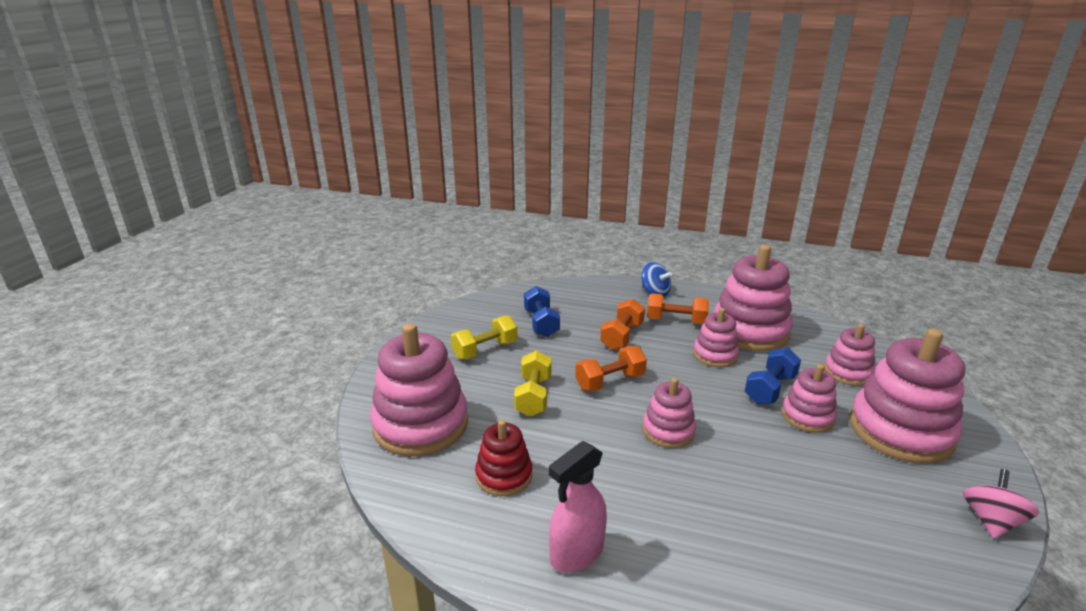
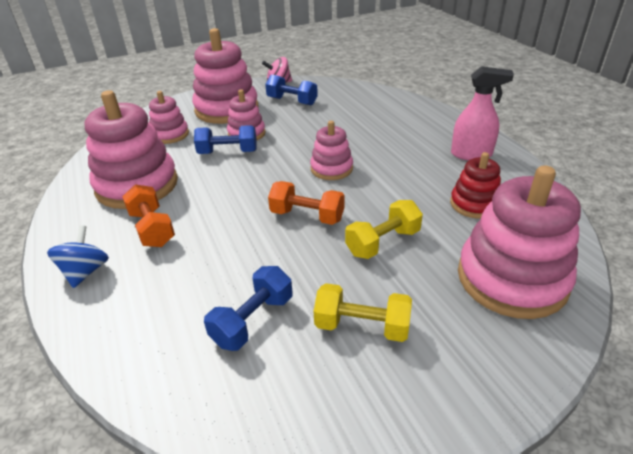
camera: 130 degrees left, 10 degrees up
orange dumbbell [600,299,645,350] -> none
pink stacking toy [693,308,739,367] -> none
none -> blue dumbbell [265,74,318,106]

